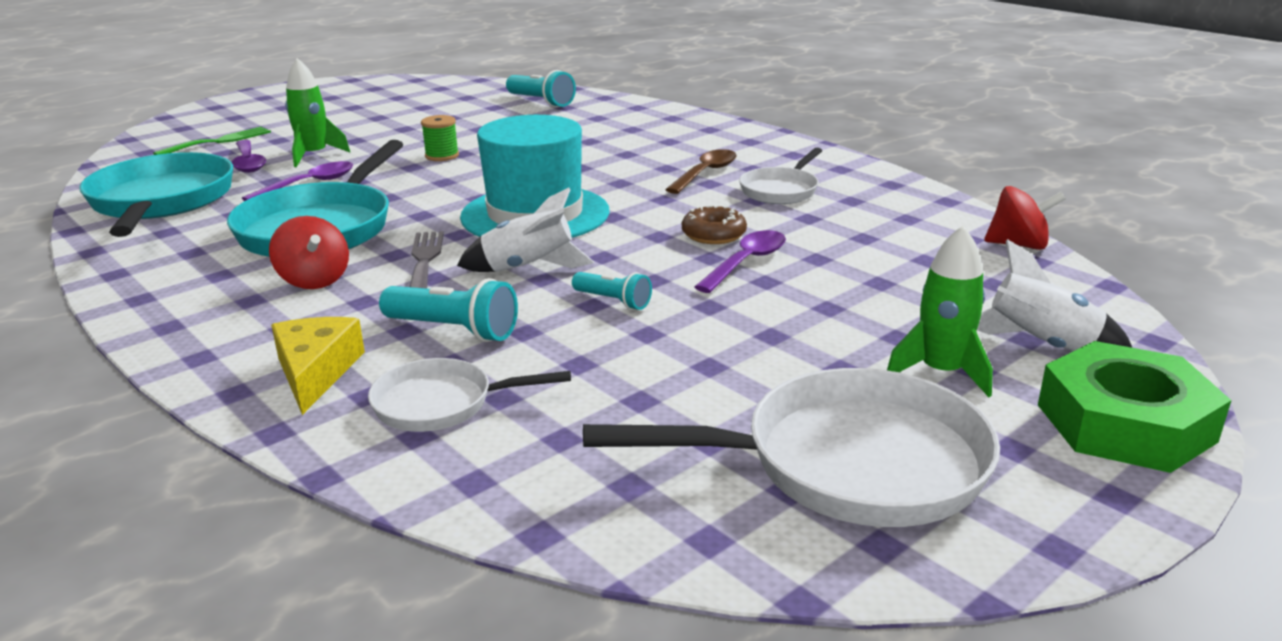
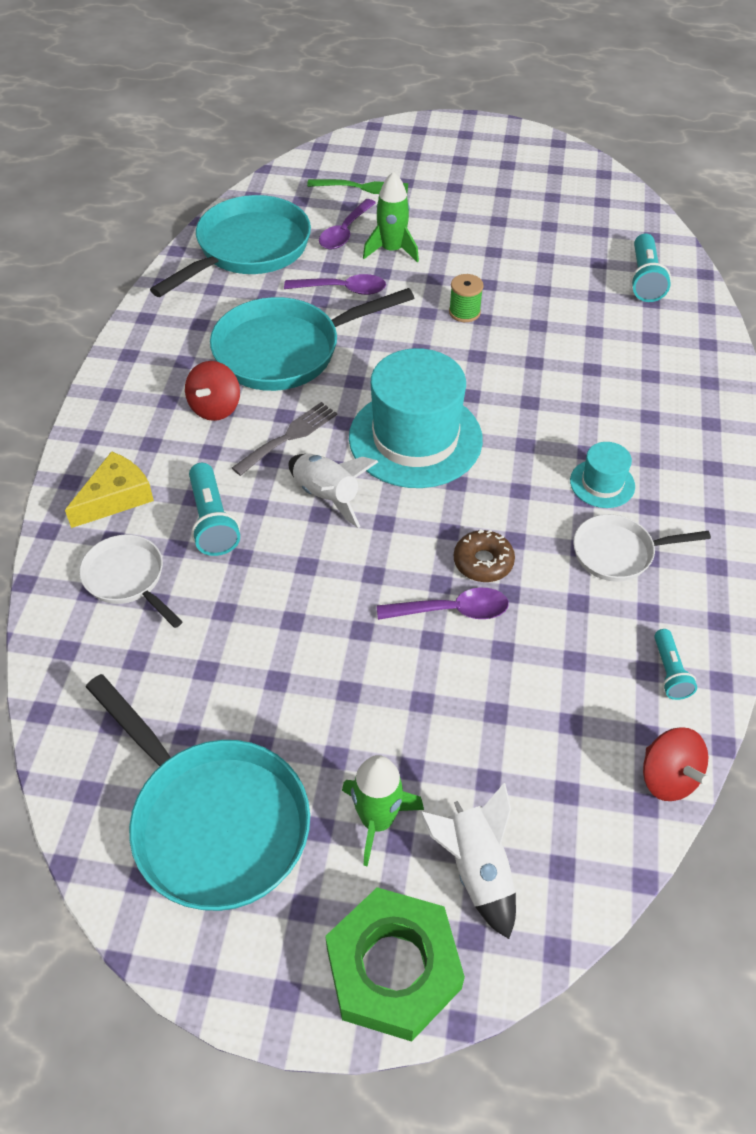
camera: 50 degrees right, 25 degrees up
turquoise flashlight [572,272,652,310] -> turquoise flashlight moved to [654,629,697,700]
white pan [583,368,1000,527] -> turquoise pan [86,674,310,911]
brown spoon [665,149,737,194] -> turquoise hat [570,442,635,508]

